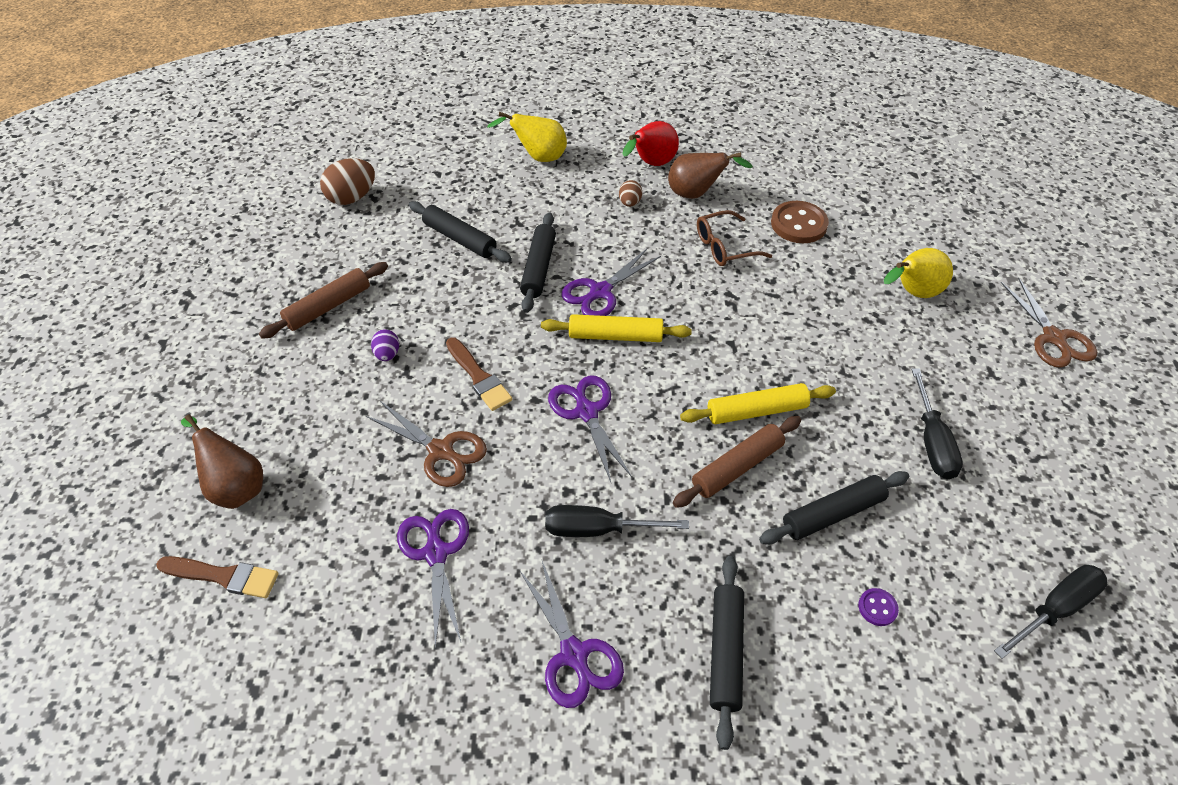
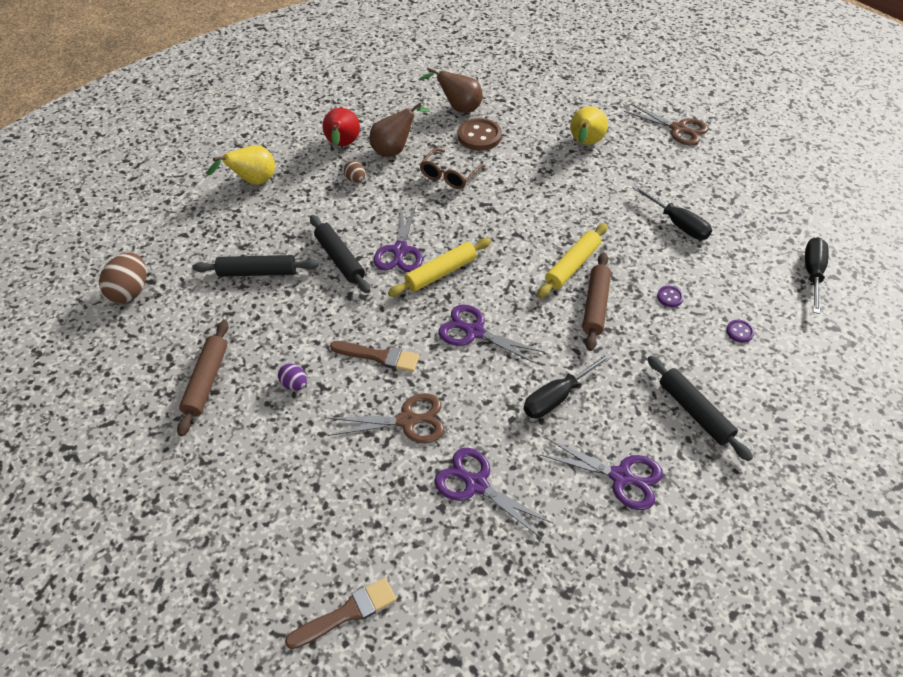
camera: 40 degrees left, 0 degrees up
brown pear [181,414,263,509] -> brown pear moved to [418,68,483,113]
black rolling pin [759,471,909,545] -> purple button [657,286,684,307]

